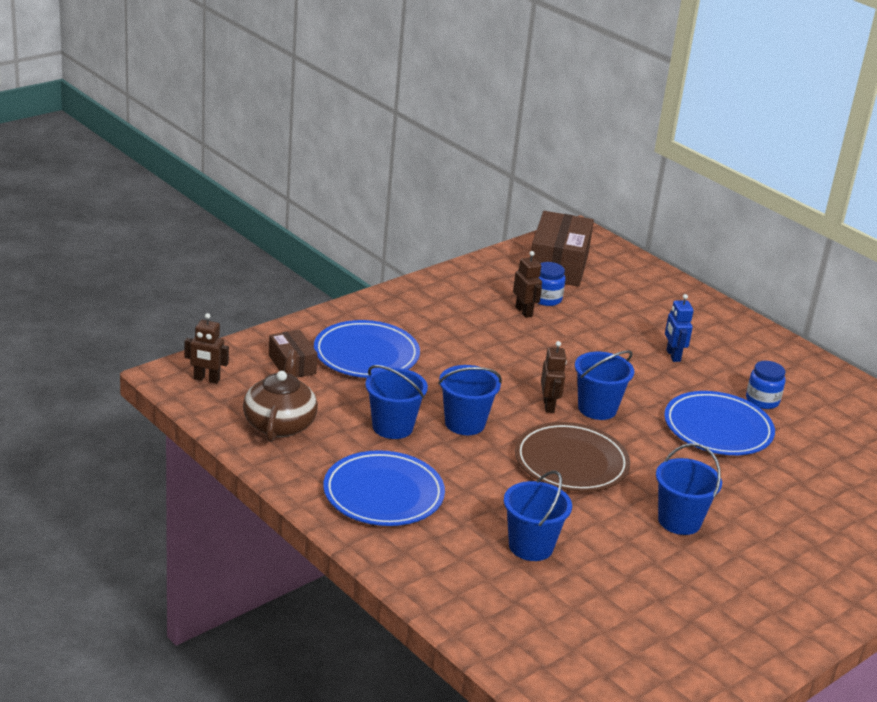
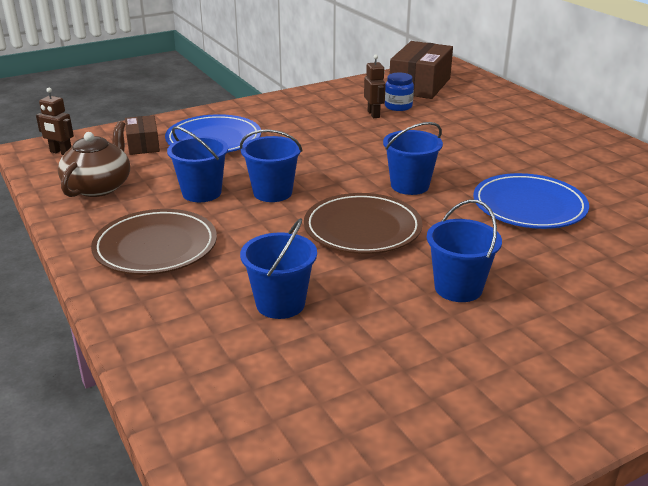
camera: 15 degrees right, 0 degrees up
blue plate [323,450,445,526] -> brown plate [91,209,217,275]
brown robot [541,341,567,413] -> none
blue robot [665,294,694,362] -> none
blue jar [746,361,785,409] -> none

